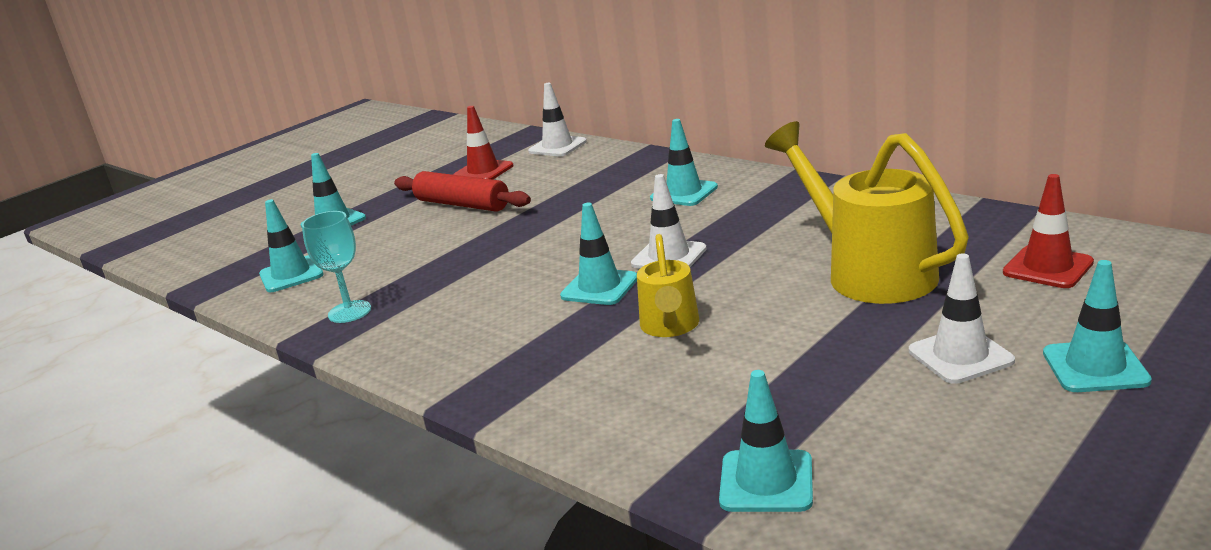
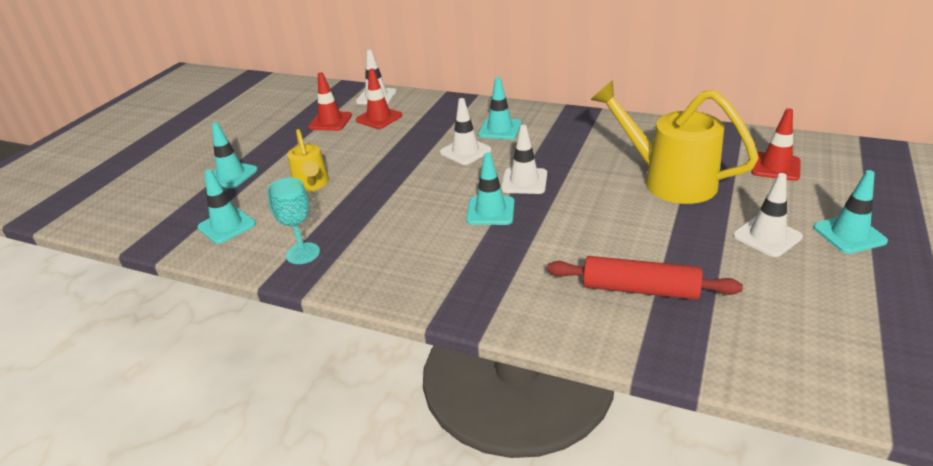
camera: 20 degrees left, 10 degrees up
red rolling pin [394,171,531,211] -> red rolling pin moved to [547,256,743,300]
yellow watering can [637,234,699,337] -> yellow watering can moved to [287,129,329,191]
turquoise traffic cone [719,370,813,512] -> none
none -> red traffic cone [356,69,402,129]
none -> white traffic cone [440,98,492,165]

